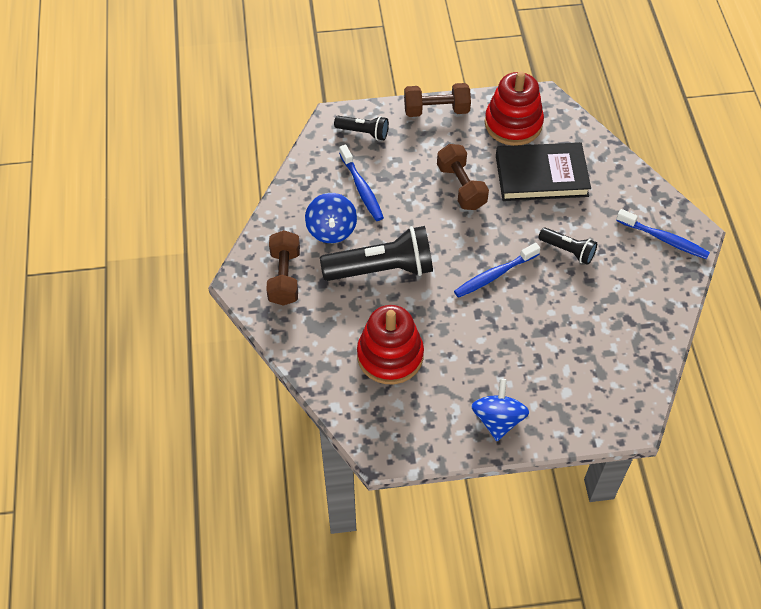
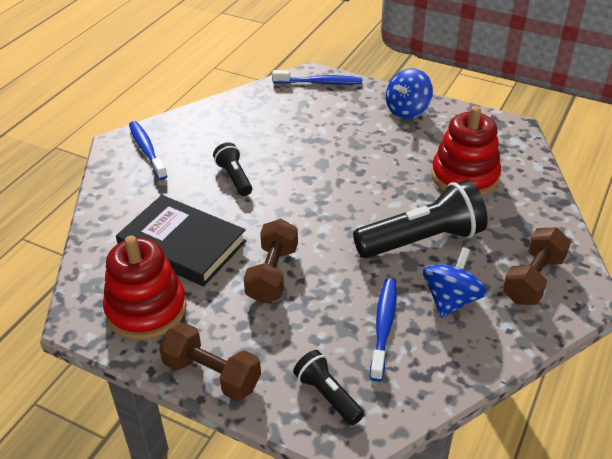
camera: 145 degrees left, 15 degrees down
black flashlight [320,226,433,281] -> black flashlight turned 135 degrees clockwise [353,180,488,258]
blue toothbrush [454,243,540,298] -> blue toothbrush moved to [272,70,362,85]

